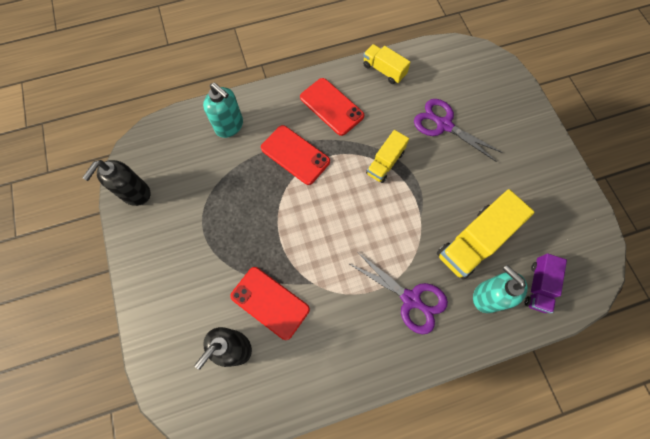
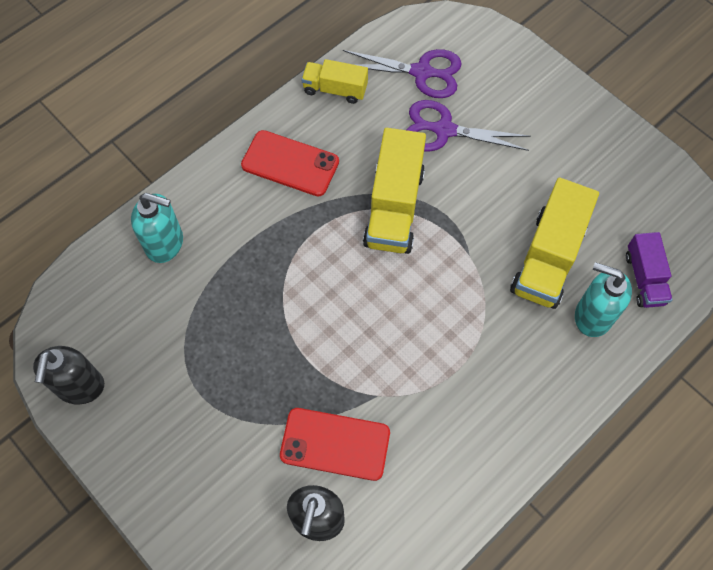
camera: 25 degrees left, 5 degrees down
red phone [261,125,330,185] -> none
purple scissors [348,253,448,334] -> purple scissors moved to [343,49,462,98]
yellow truck [366,130,409,183] -> yellow truck [363,128,426,254], size x1.69

